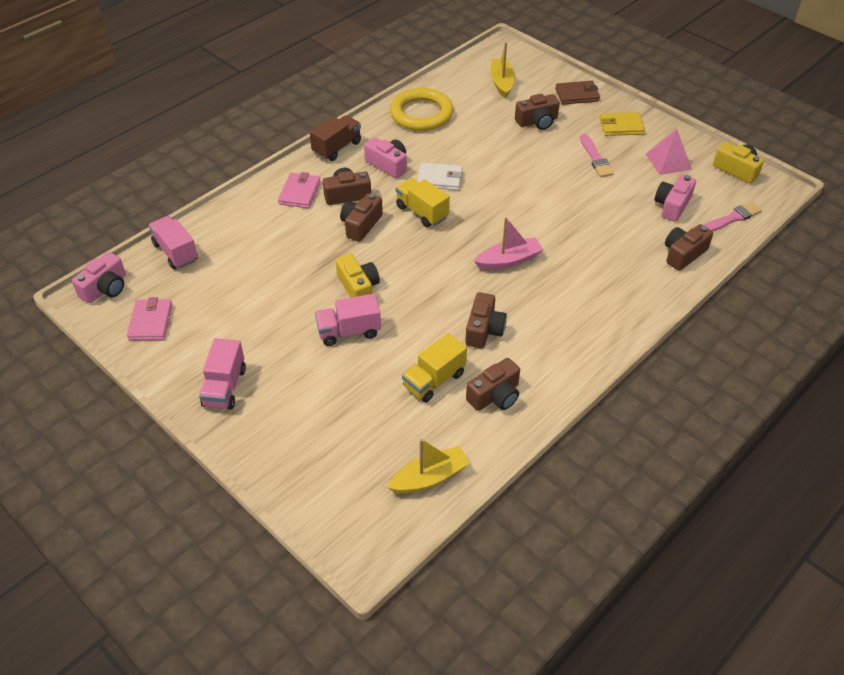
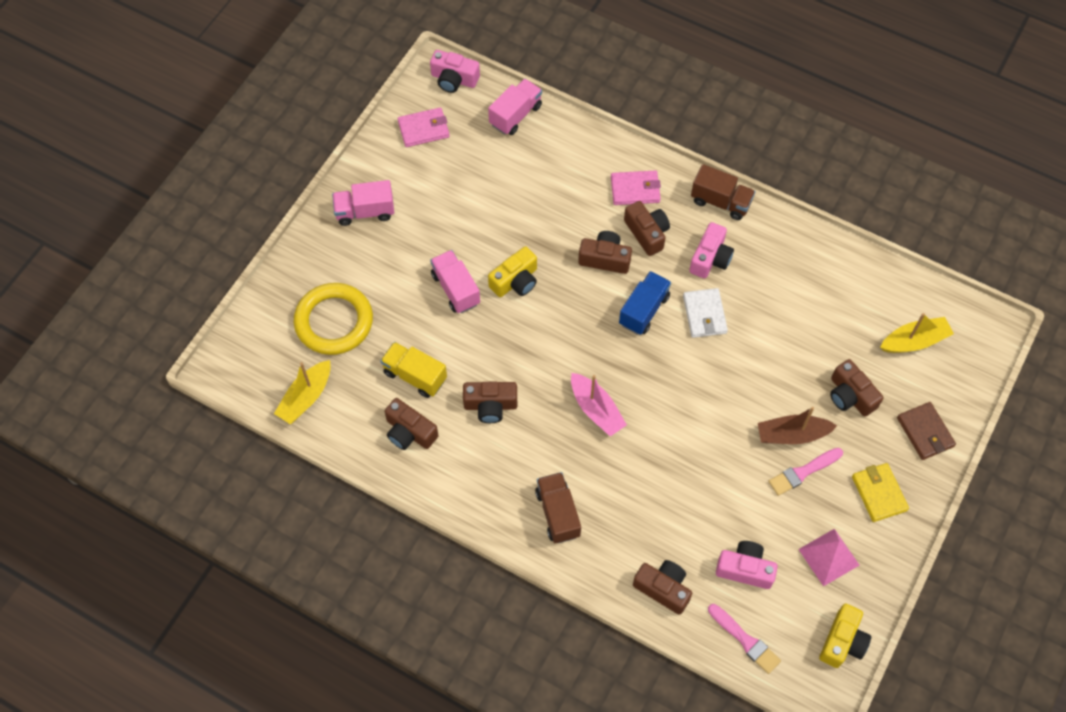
camera: 75 degrees right, 15 degrees up
yellow boat [387,439,470,493] -> yellow boat turned 75 degrees clockwise [274,360,331,424]
yellow ring [390,88,453,131] -> yellow ring moved to [294,283,373,355]
yellow truck [396,178,450,227] -> blue truck [619,271,671,335]
none -> brown truck [535,472,581,543]
none -> brown boat [758,407,837,444]

